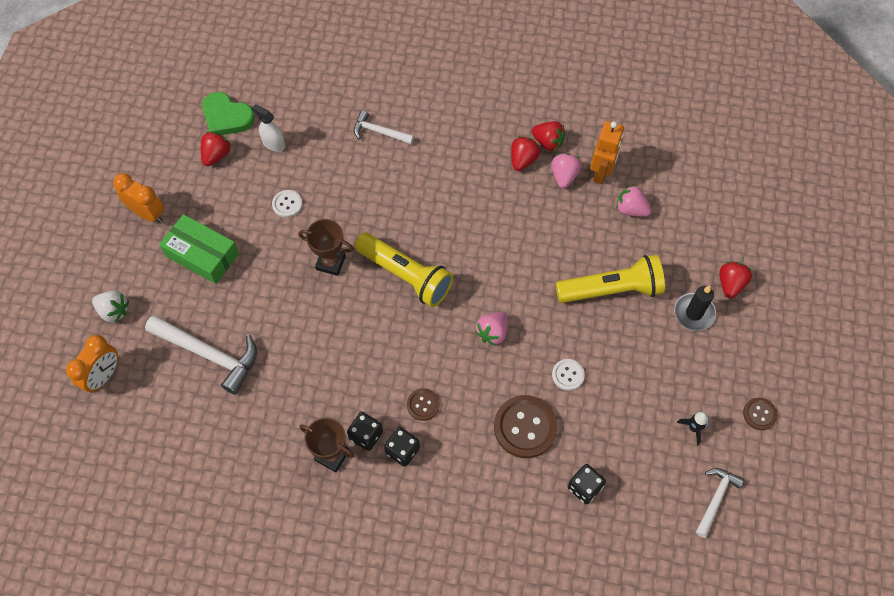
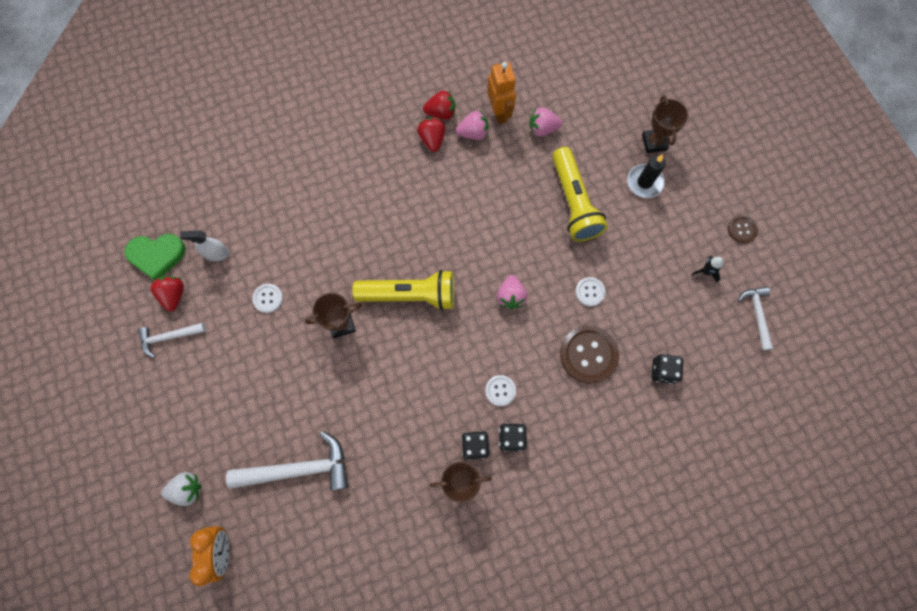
camera: 35 degrees left, 10 degrees up
orange clock [113,173,164,223] -> none
green box [159,214,239,284] -> none
white hammer [354,110,414,144] -> white hammer moved to [138,323,206,358]
brown button [407,388,440,421] -> white button [485,375,516,406]
pink strawberry [551,153,582,188] -> pink strawberry turned 105 degrees clockwise [456,111,488,140]
yellow flashlight [556,255,665,303] -> yellow flashlight turned 120 degrees clockwise [552,147,608,241]
red strawberry [720,262,752,298] -> brown trophy [642,96,689,153]

